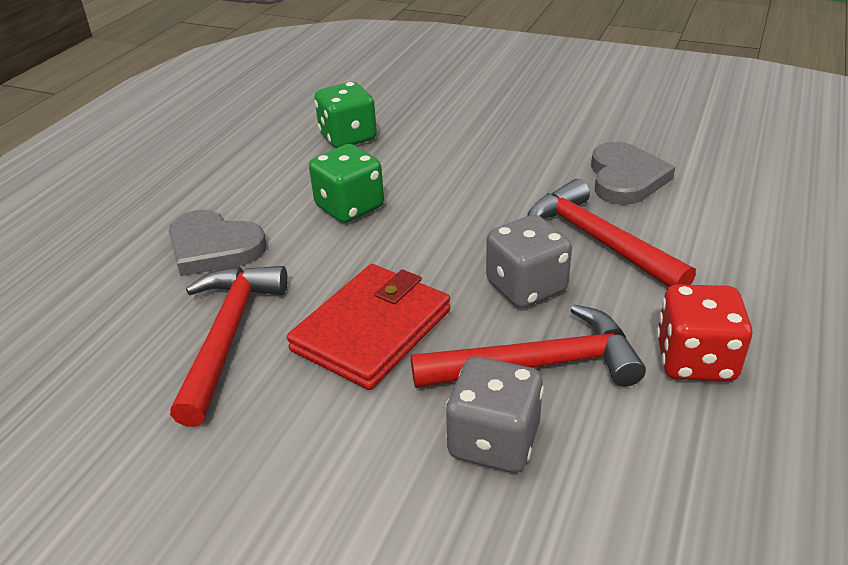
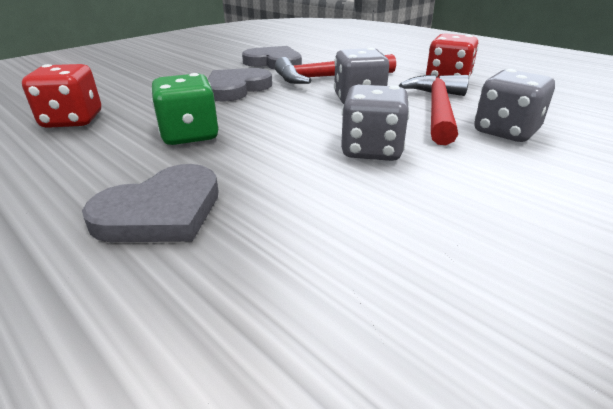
camera: 70 degrees left, 5 degrees down
red hammer [170,266,288,427] -> none
red wallet [287,264,450,390] -> grey dice [341,85,410,161]
green dice [314,82,377,148] -> red dice [22,64,101,128]
none -> grey heart [207,68,272,102]

